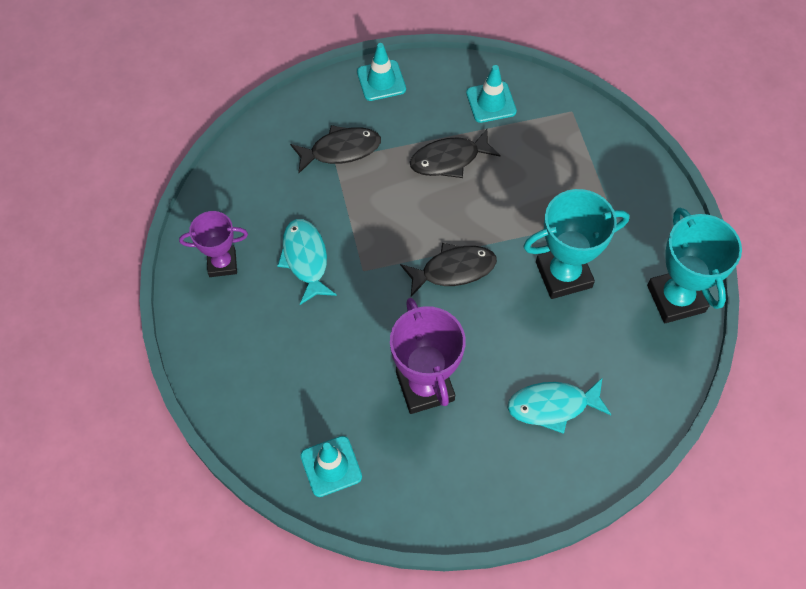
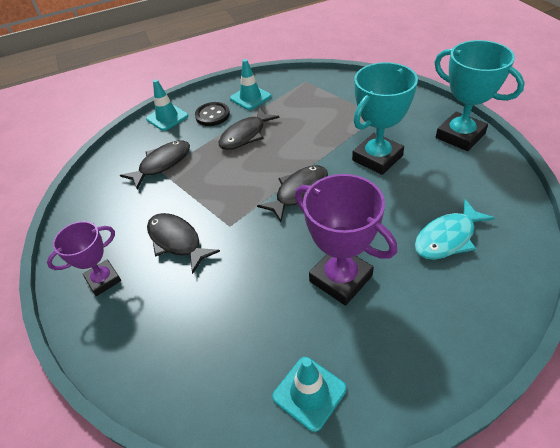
camera: 25 degrees left, 15 degrees down
turquoise fish [277,219,337,305] -> black fish [147,213,220,274]
none -> black button [195,102,230,126]

